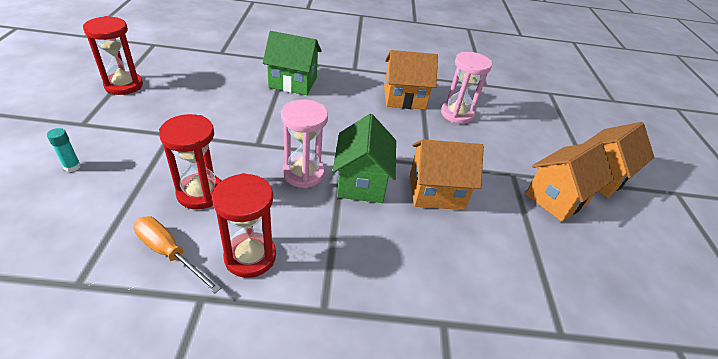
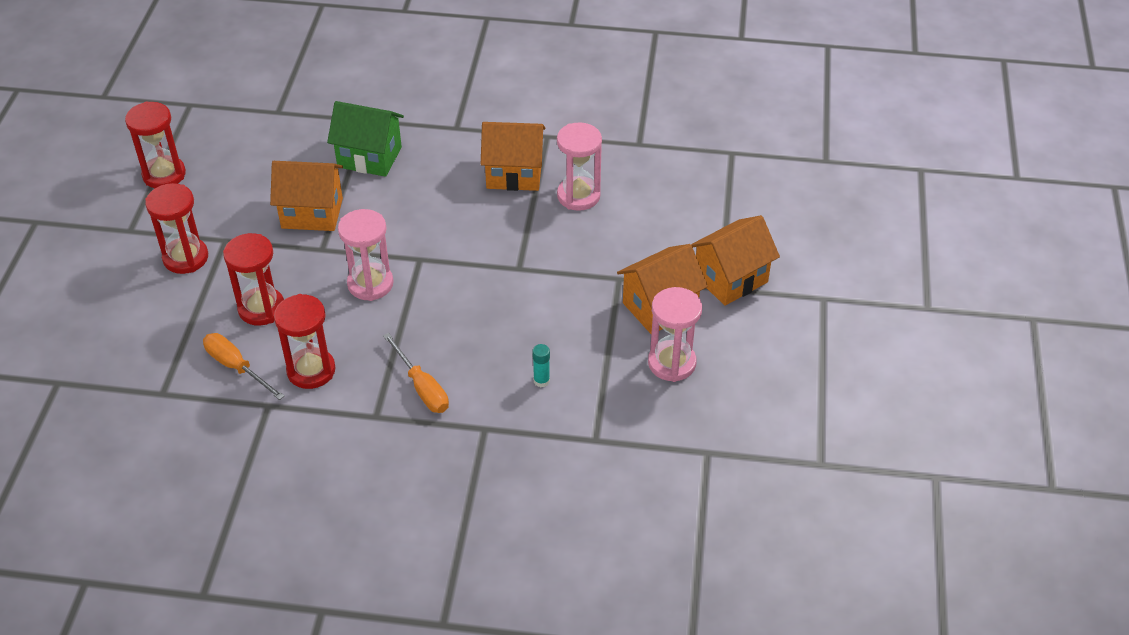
camera: 10 degrees right, 5 degrees up
turquoise glue stick [47,128,81,172] -> turquoise glue stick moved to [532,344,550,387]
green house [333,114,396,203] -> none
orange house [410,139,484,210] -> orange house moved to [270,161,343,231]
none -> red hourglass [145,183,208,274]
none -> orange screwdriver [383,333,449,413]
none -> pink hourglass [648,287,702,382]

